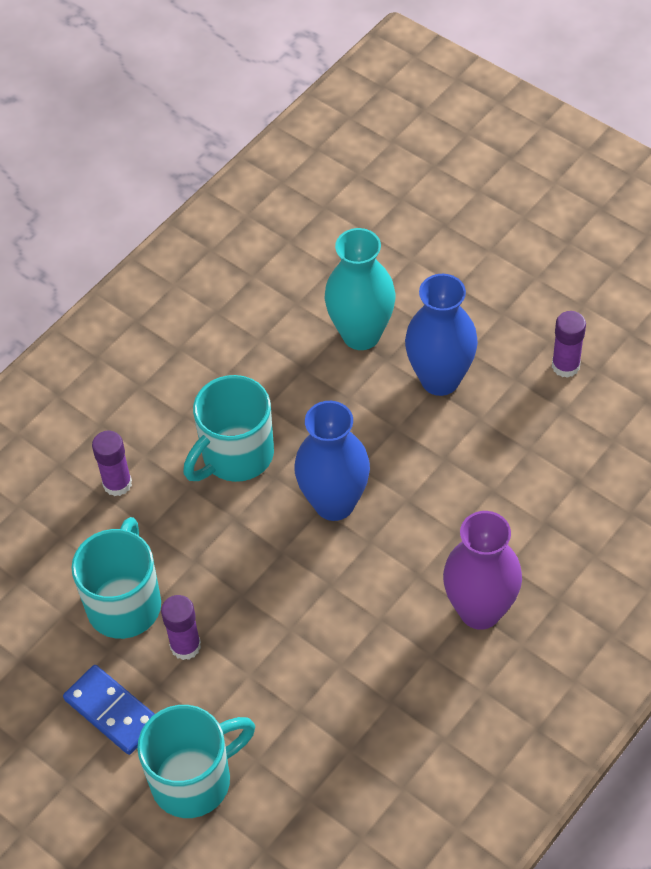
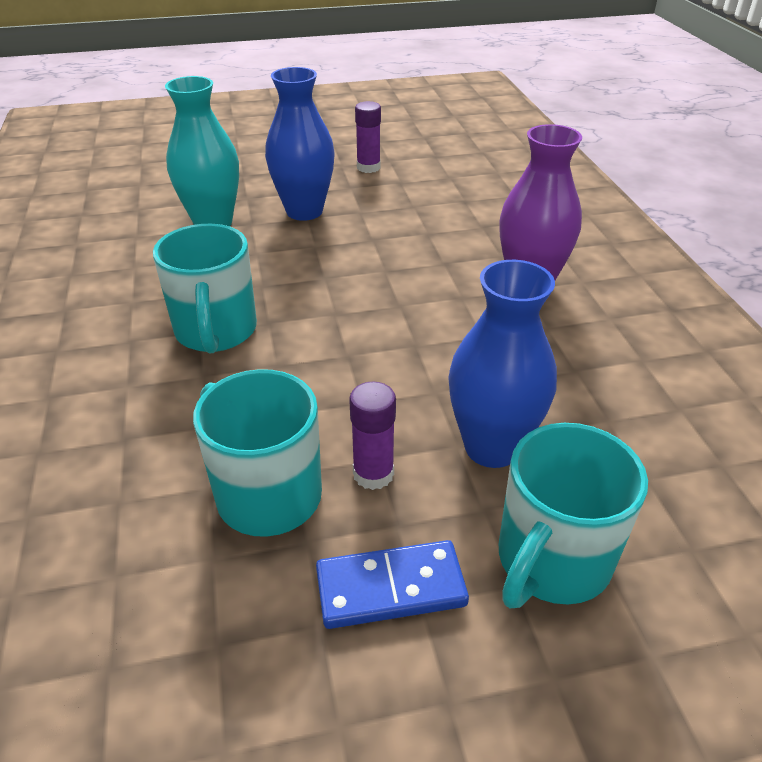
camera: 55 degrees left, 15 degrees down
purple glue stick [92,431,132,496] -> none
turquoise mug [137,705,255,818] -> turquoise mug turned 150 degrees counterclockwise [499,423,648,608]
blue vase [294,401,370,521] -> blue vase moved to [448,260,557,468]

